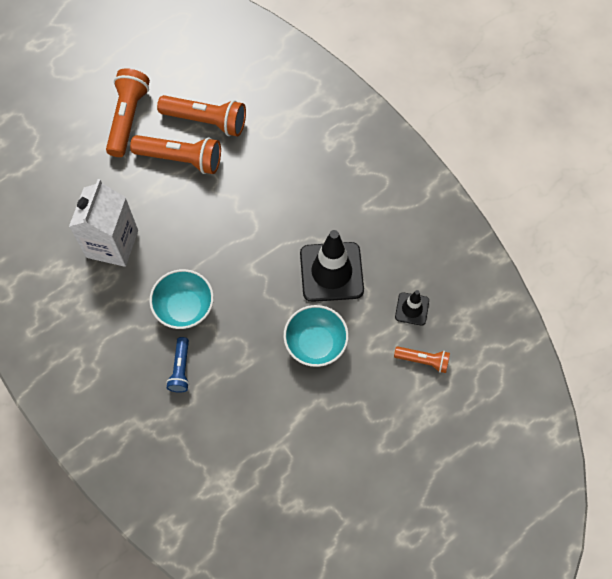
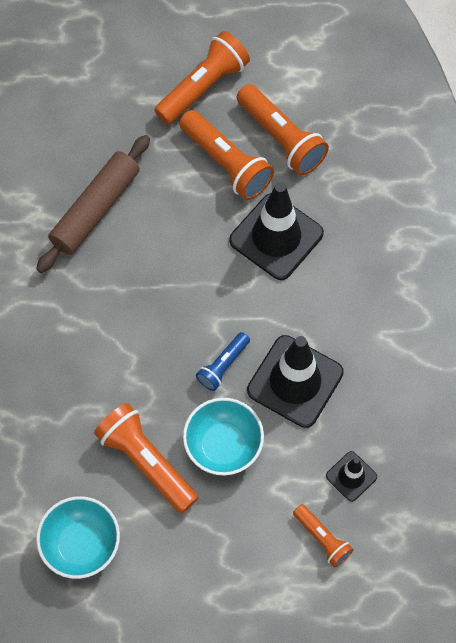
camera: 35 degrees right, 0 degrees up
white carton [69,179,138,267] -> brown rolling pin [36,135,150,273]
turquoise bowl [149,269,214,329] -> turquoise bowl moved to [36,496,120,579]
blue flashlight [166,337,189,393] -> blue flashlight moved to [196,332,250,391]
none -> orange flashlight [94,403,198,514]
none -> black traffic cone [229,182,324,280]

